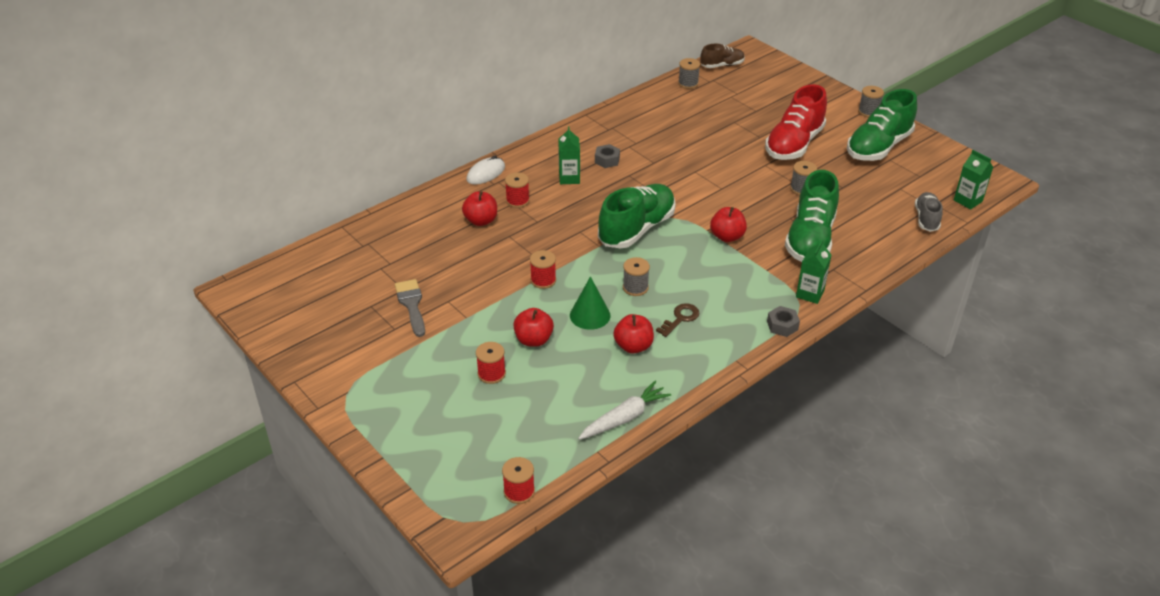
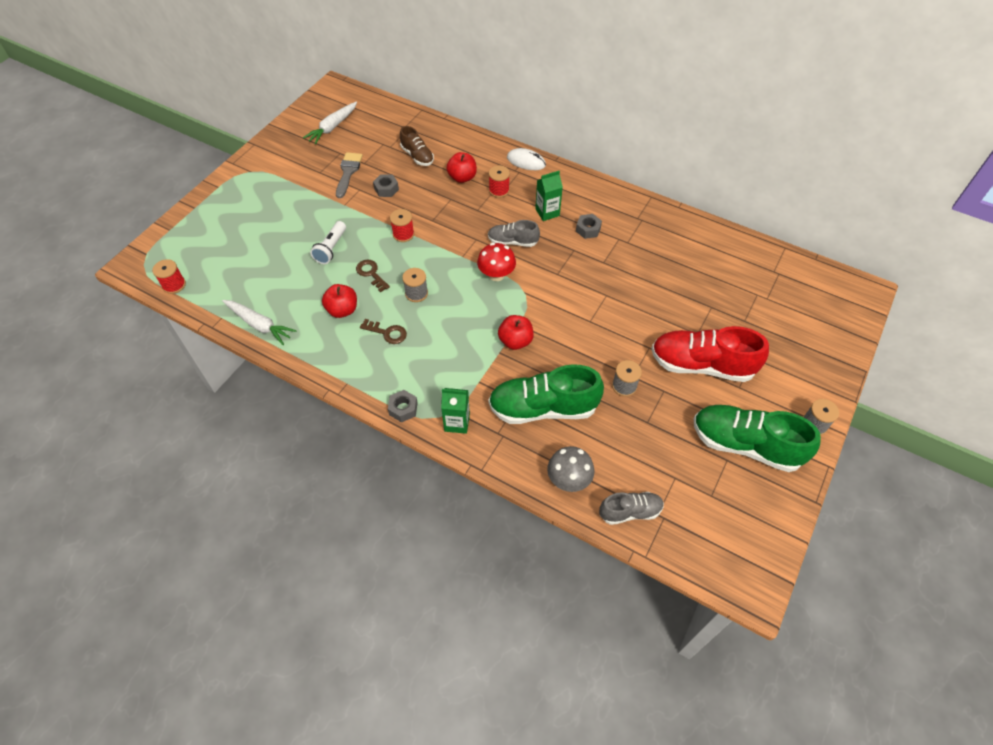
camera: 70 degrees right, 15 degrees up
grey brush [395,279,425,337] -> grey brush turned 45 degrees counterclockwise [336,152,363,198]
red spool [476,342,506,384] -> none
red apple [513,308,554,347] -> white flashlight [310,221,346,264]
green cone [570,276,611,330] -> brown key [356,260,390,292]
green shoe [598,184,676,249] -> red mushroom [477,243,516,281]
grey spool [678,58,700,89] -> none
brown shoe [700,44,745,68] -> brown shoe moved to [400,126,434,166]
green carton [954,150,993,210] -> none
none -> white carrot [303,102,357,144]
none -> grey nut [373,174,399,197]
none -> grey shoe [488,220,540,247]
none -> grey mushroom [547,446,594,492]

